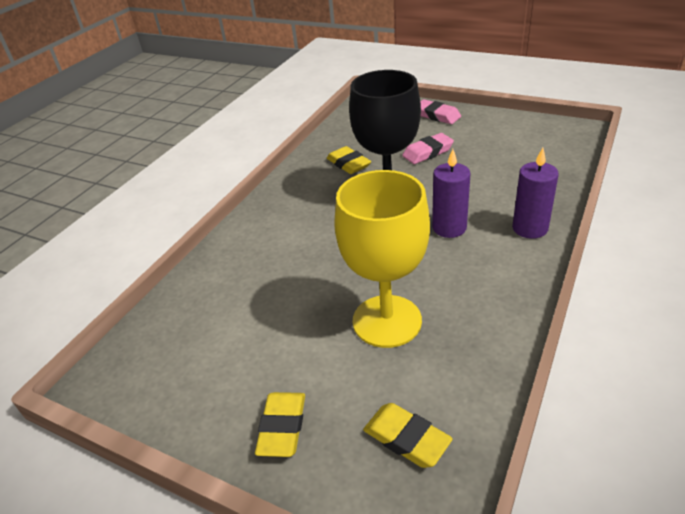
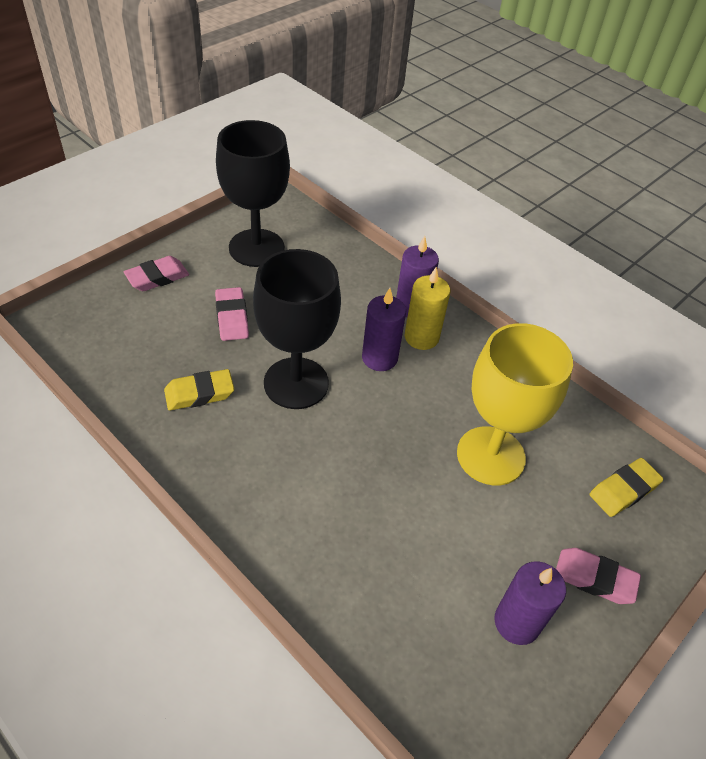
camera: 80 degrees left, 10 degrees up
yellow eraser [255,392,305,457] -> pink eraser [556,548,641,604]
none -> black goblet [216,120,290,267]
none -> yellow candle [405,267,450,350]
none -> purple candle [494,561,566,645]

